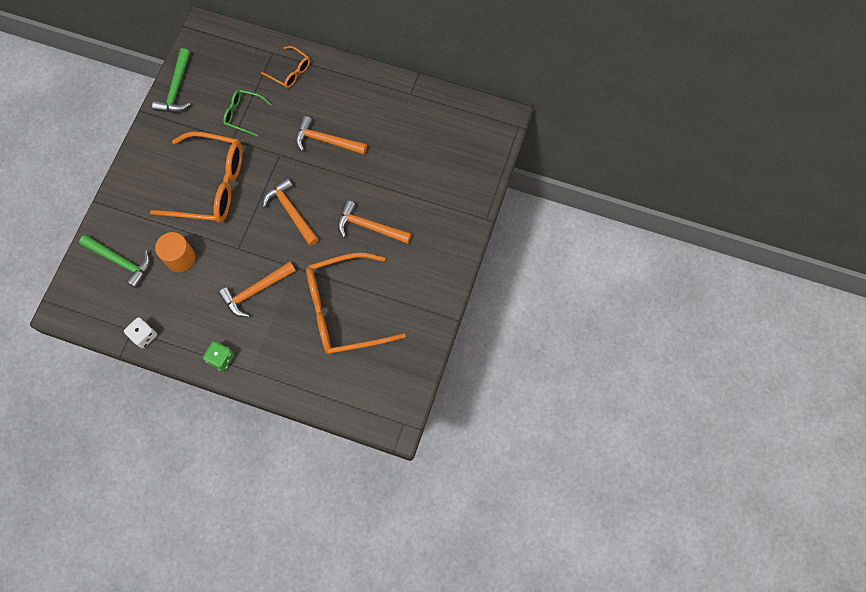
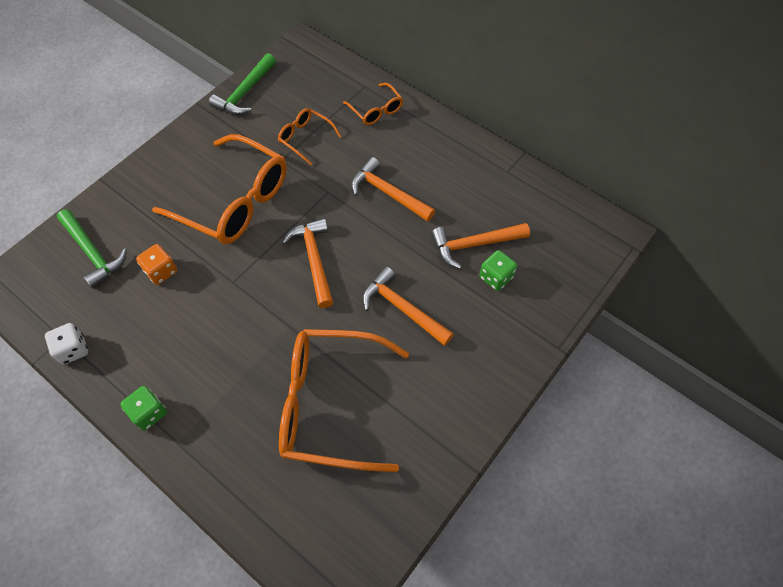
camera: 20 degrees right, 10 degrees down
orange cylinder [155,232,195,272] -> orange dice [136,244,177,285]
orange hammer [218,262,296,317] -> orange hammer moved to [431,223,530,269]
green glasses [223,89,272,137] -> orange glasses [278,108,341,165]
none -> green dice [479,250,517,291]

